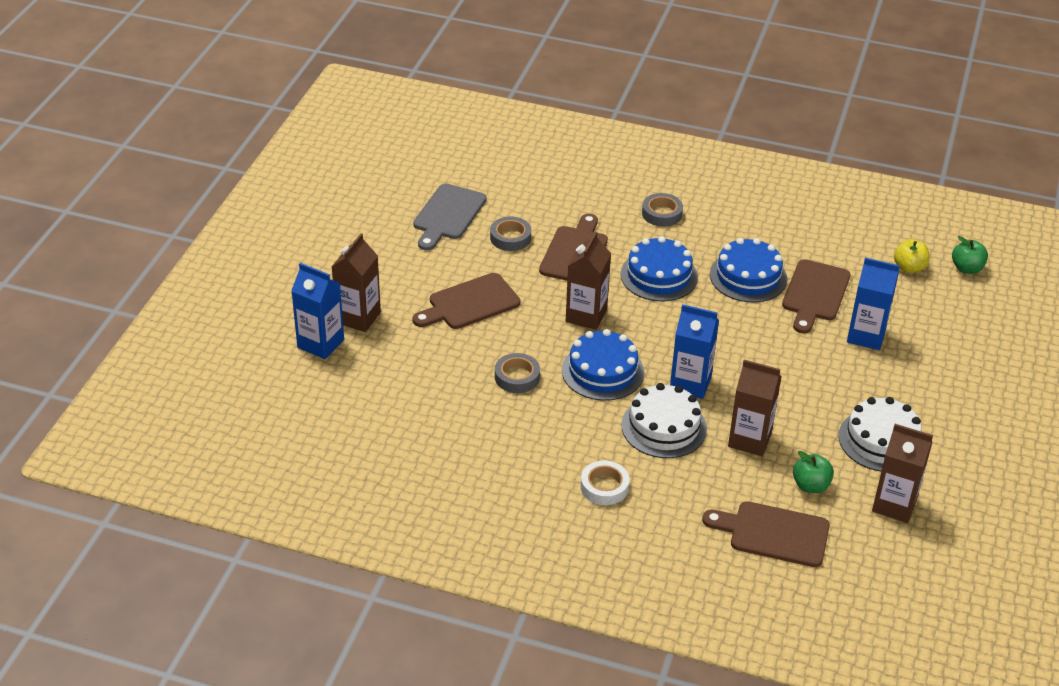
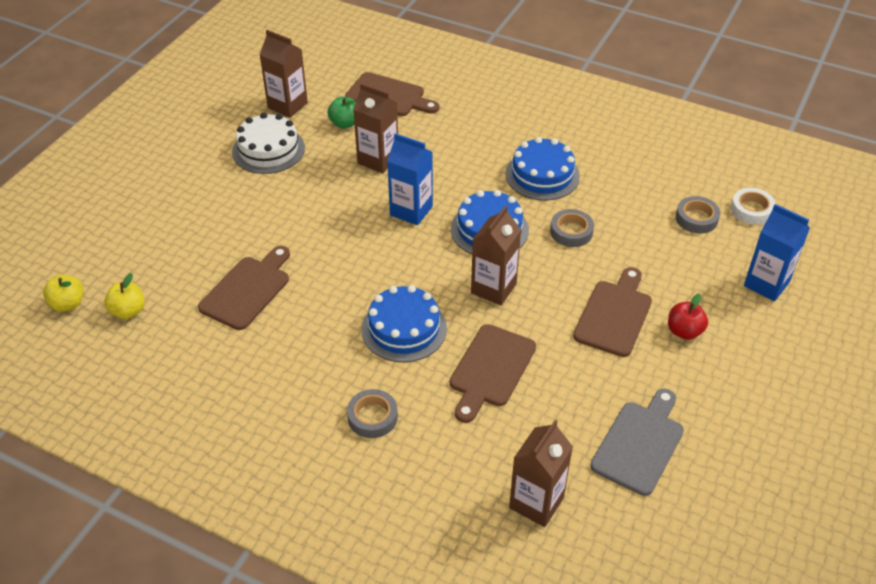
camera: 170 degrees left, 5 degrees up
brown carton [332,233,381,332] -> brown carton moved to [509,420,573,527]
brown cutting board [412,273,520,329] -> brown cutting board turned 45 degrees counterclockwise [573,267,652,357]
grey tape [490,217,531,251] -> grey tape moved to [676,196,720,234]
white tape [581,461,630,505] -> white tape moved to [731,188,776,225]
white cake [621,383,707,458] -> none
blue cake [710,238,787,302] -> blue cake moved to [505,137,580,200]
blue carton [847,258,900,350] -> none
green apple [952,236,988,274] -> yellow apple [43,274,83,312]
none -> red apple [668,293,708,340]

